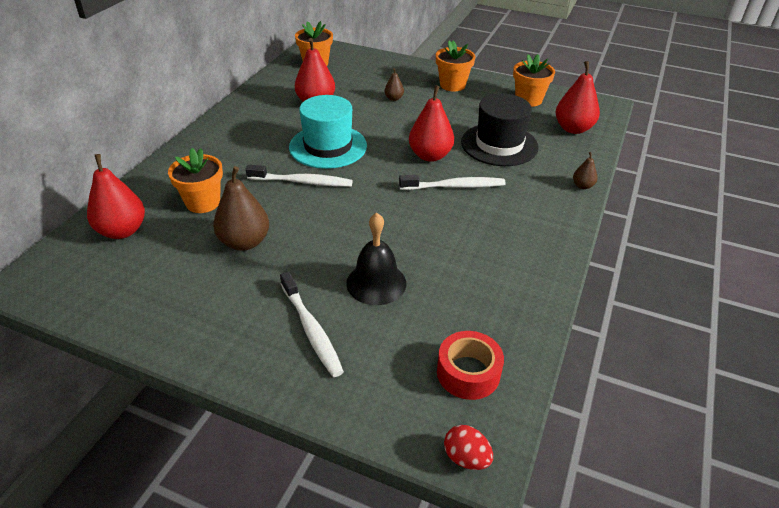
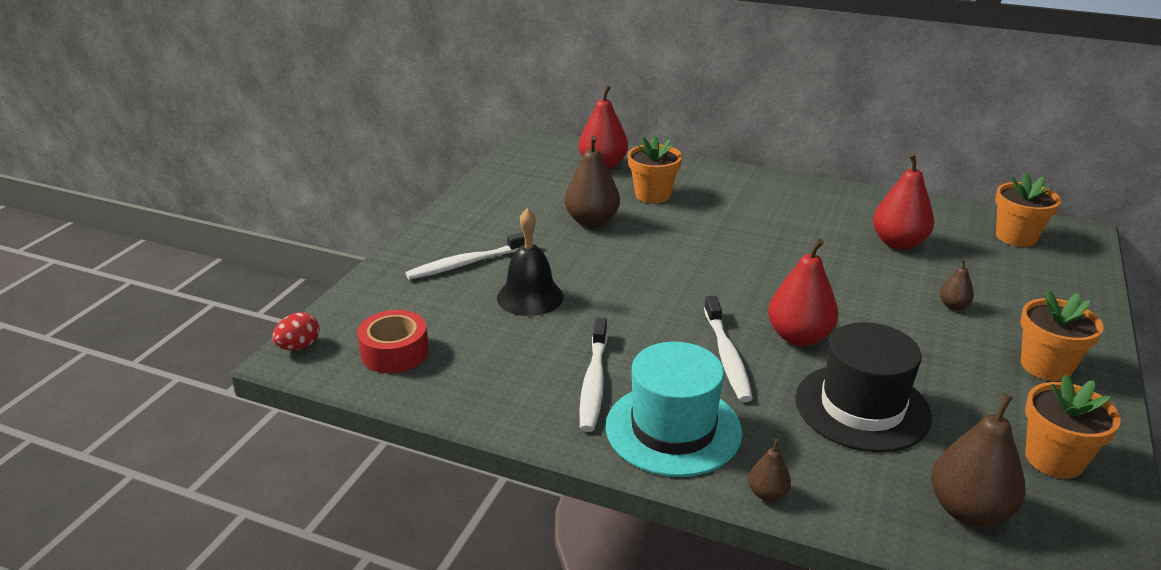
camera: 90 degrees right, 10 degrees down
white toothbrush [246,165,353,187] -> white toothbrush moved to [579,318,608,432]
turquoise hat [289,95,367,169] -> turquoise hat moved to [606,342,742,477]
red pear [555,61,600,134] -> brown pear [931,394,1026,527]

